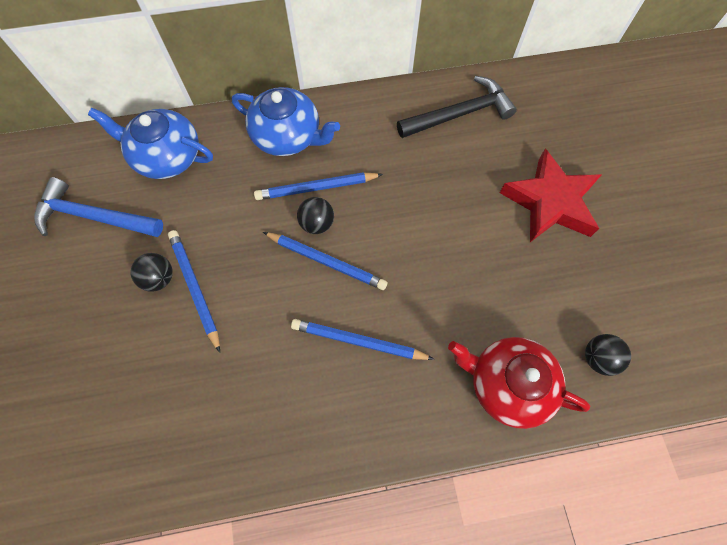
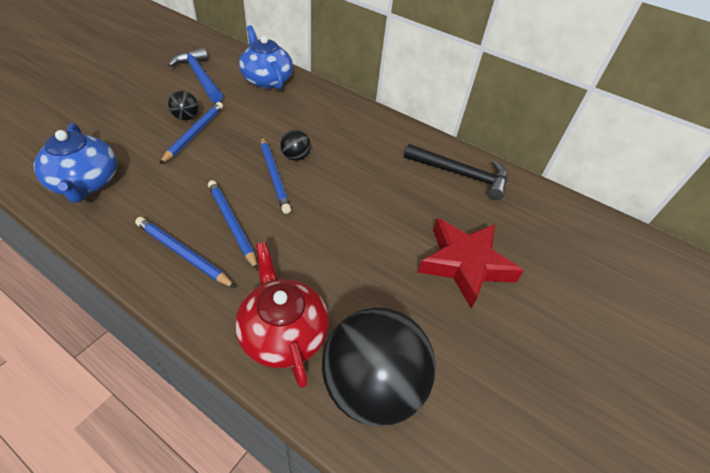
camera: 40 degrees right, 20 degrees down
blue teapot [232,87,340,156] -> blue teapot moved to [34,123,117,203]
blue pencil [254,172,383,200] -> blue pencil moved to [135,217,236,288]
black ball [585,334,631,376] -> black ball [322,307,436,426], size x2.30

